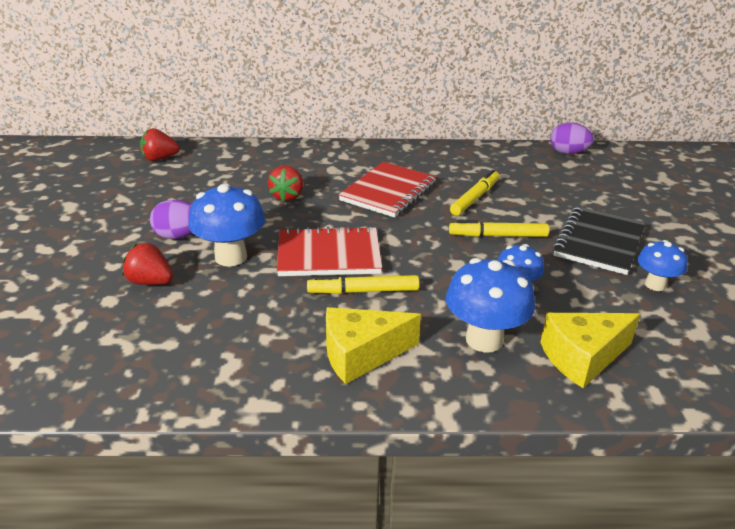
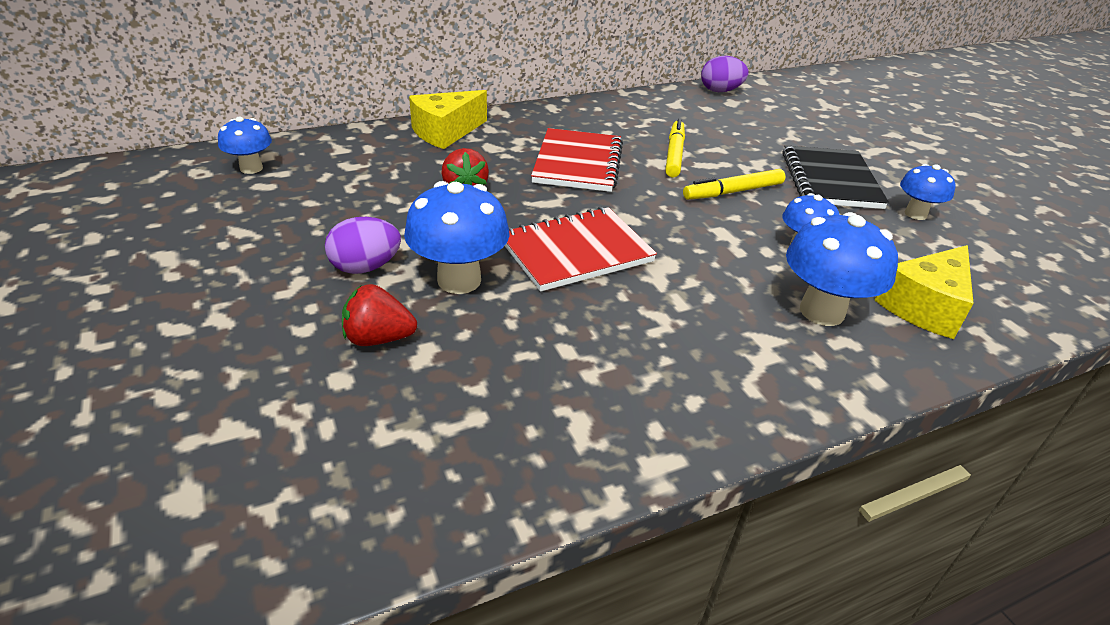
camera: 25 degrees left, 5 degrees up
red strawberry [140,128,180,161] -> blue mushroom [218,117,272,174]
yellow marker [307,275,419,294] -> none
yellow cheese [326,307,421,384] -> yellow cheese moved to [409,90,487,149]

